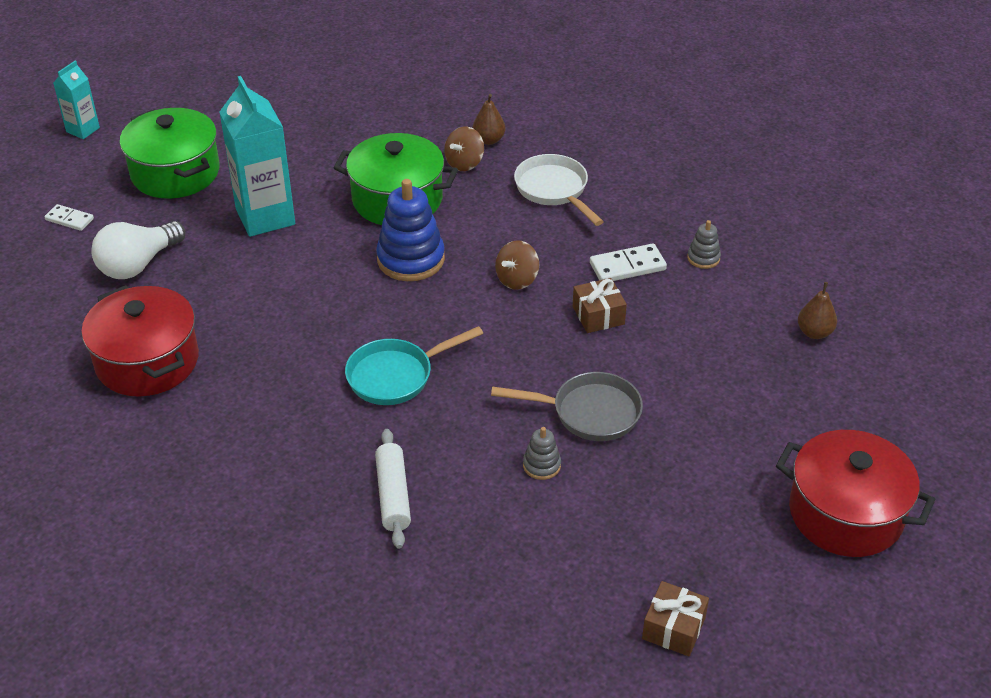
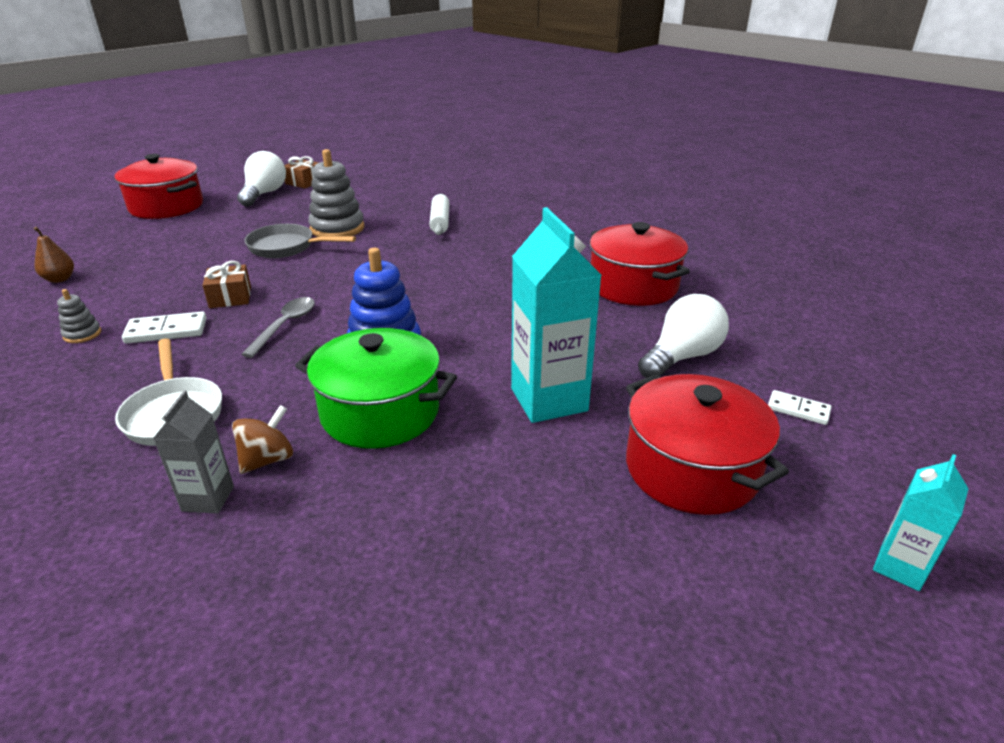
camera: 175 degrees left, 10 degrees down
green pot [120,108,220,199] -> red pot [626,374,789,515]
turquoise pan [345,326,483,405] -> none
brown pear [473,94,505,145] -> grey carton [153,391,234,514]
brown spinning top [495,240,539,290] -> grey spoon [241,297,315,358]
grey stacking toy [523,427,561,480] -> grey stacking toy [308,149,364,237], size x2.06
none -> white light bulb [237,151,286,207]

